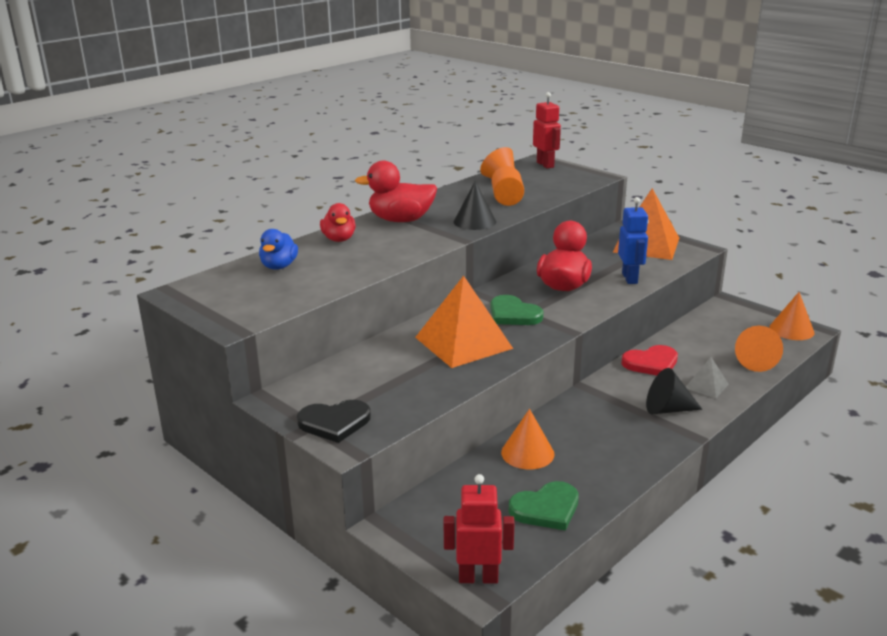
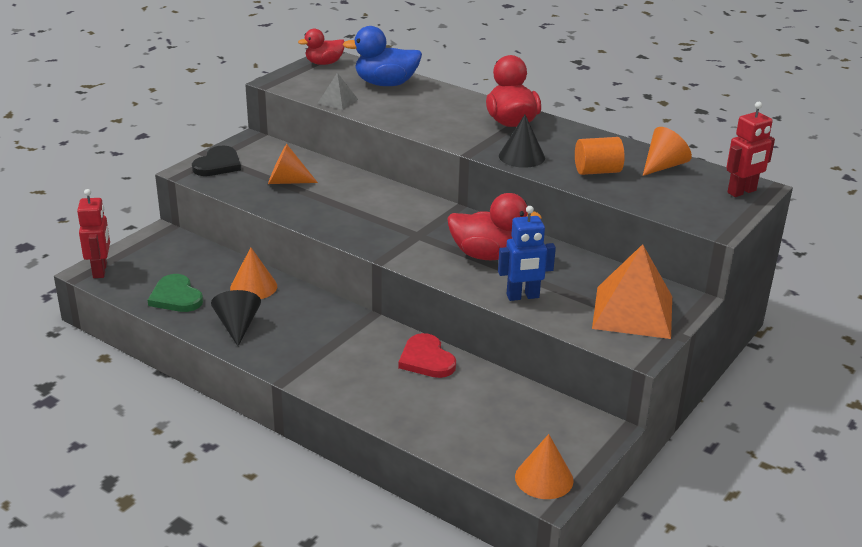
camera: 80 degrees right, 5 degrees up
blue duck [259,229,298,270] -> blue duck [343,26,422,86], size x1.55
black heart [297,400,371,443] -> black heart turned 135 degrees counterclockwise [192,146,241,176]
red duck [320,203,356,242] -> red duck moved to [298,29,345,65]
orange pyramid [415,275,513,368] -> none
green heart [491,295,544,325] -> none
black cone [646,368,702,414] -> black cone moved to [211,290,261,346]
grey pyramid [686,357,729,399] -> grey pyramid moved to [317,73,358,110]
orange cone [735,326,783,372] -> orange cone moved to [268,144,318,184]

